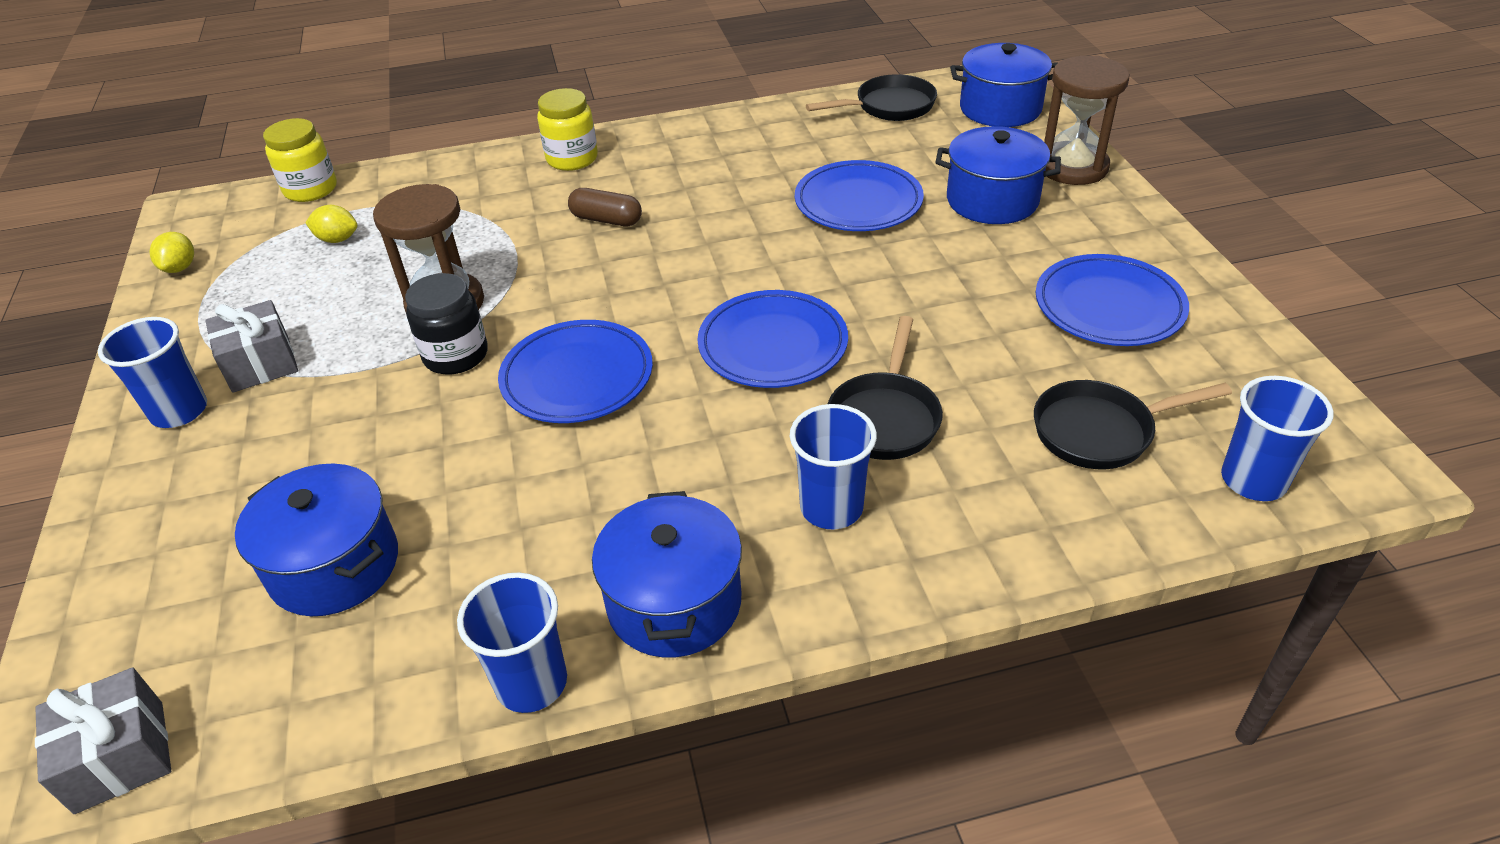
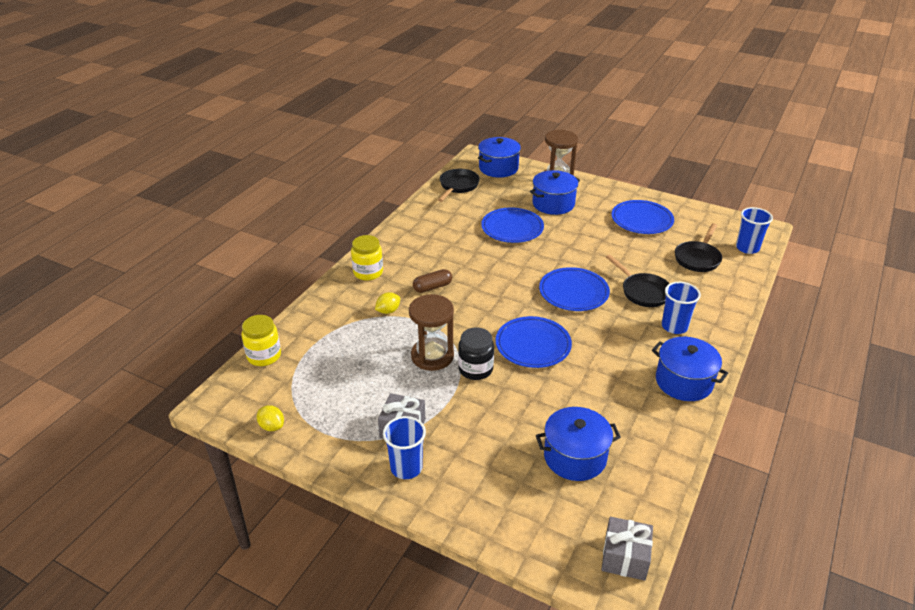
camera: 50 degrees left, 5 degrees down
yellow lemon [305,205,357,243] -> yellow lemon moved to [375,292,400,314]
blue cup [457,572,567,713] -> none

